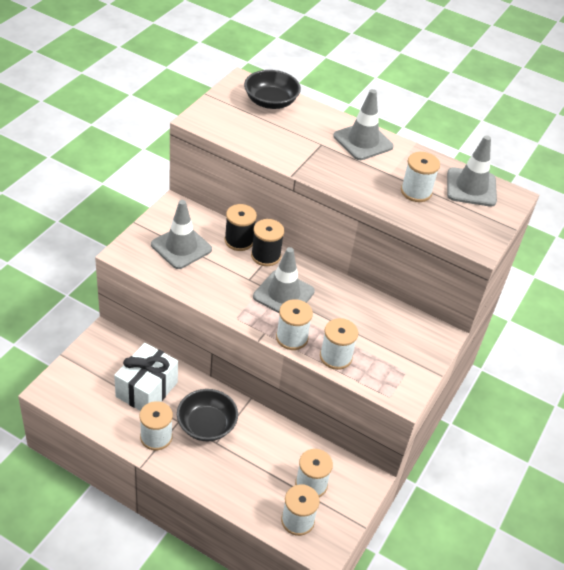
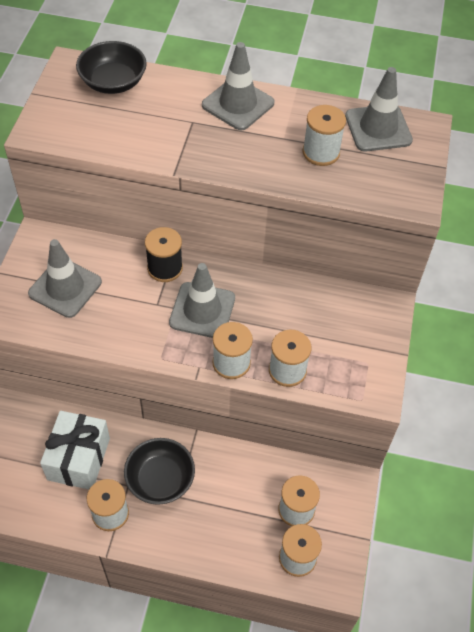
camera: 15 degrees left, 10 degrees up
black spool [224,204,257,251] -> none

